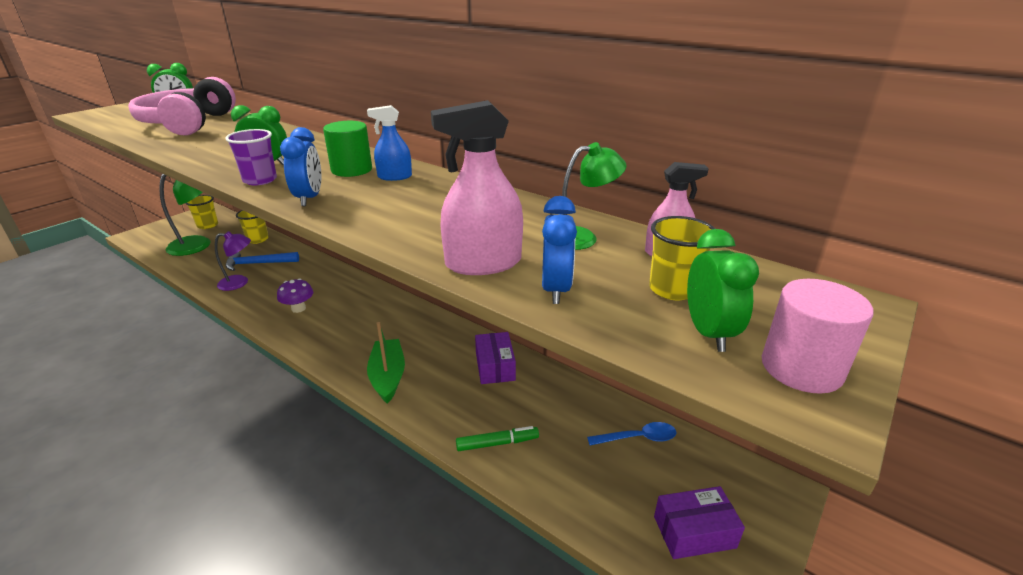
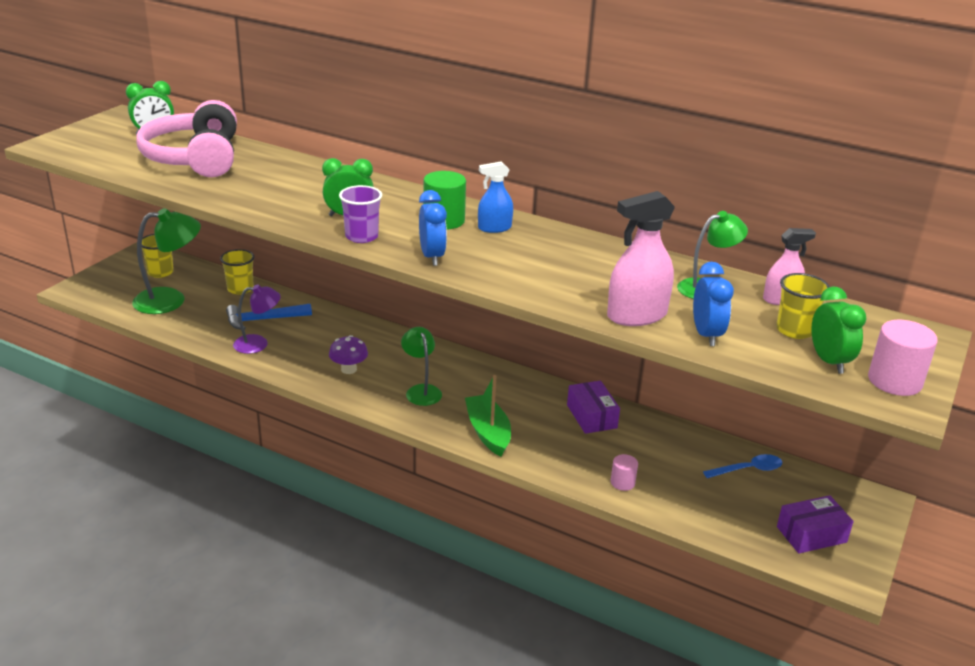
camera: 10 degrees left, 0 degrees up
green marker [456,426,539,451] -> pink cylinder [611,454,638,491]
none -> green lamp [401,327,442,406]

